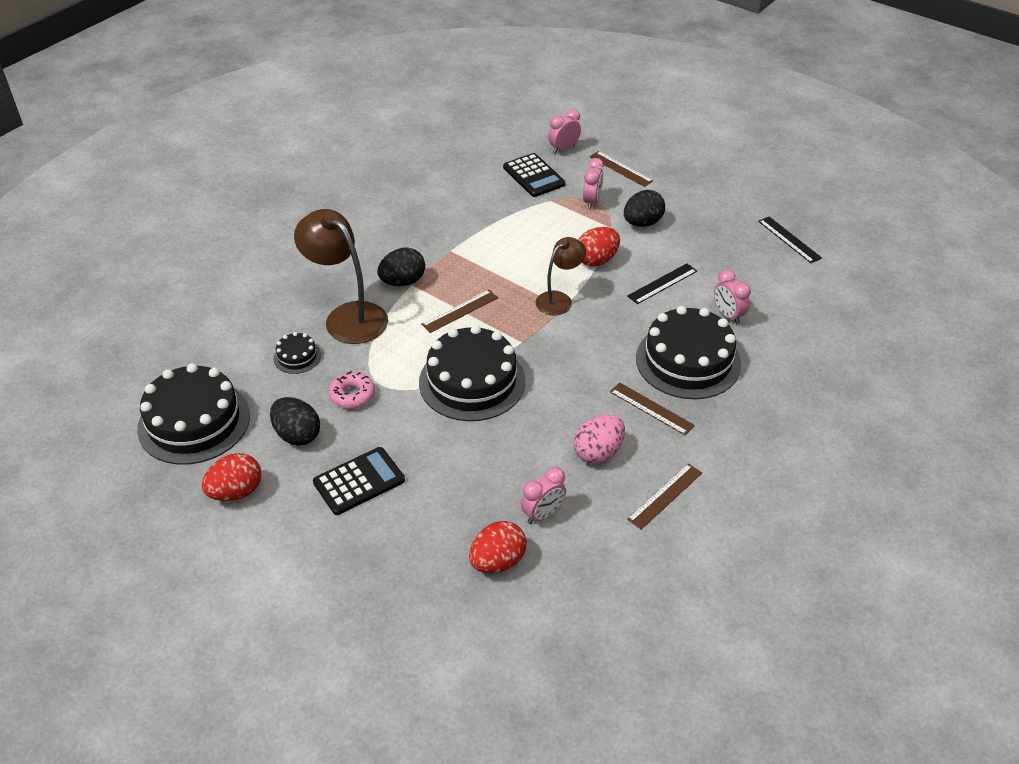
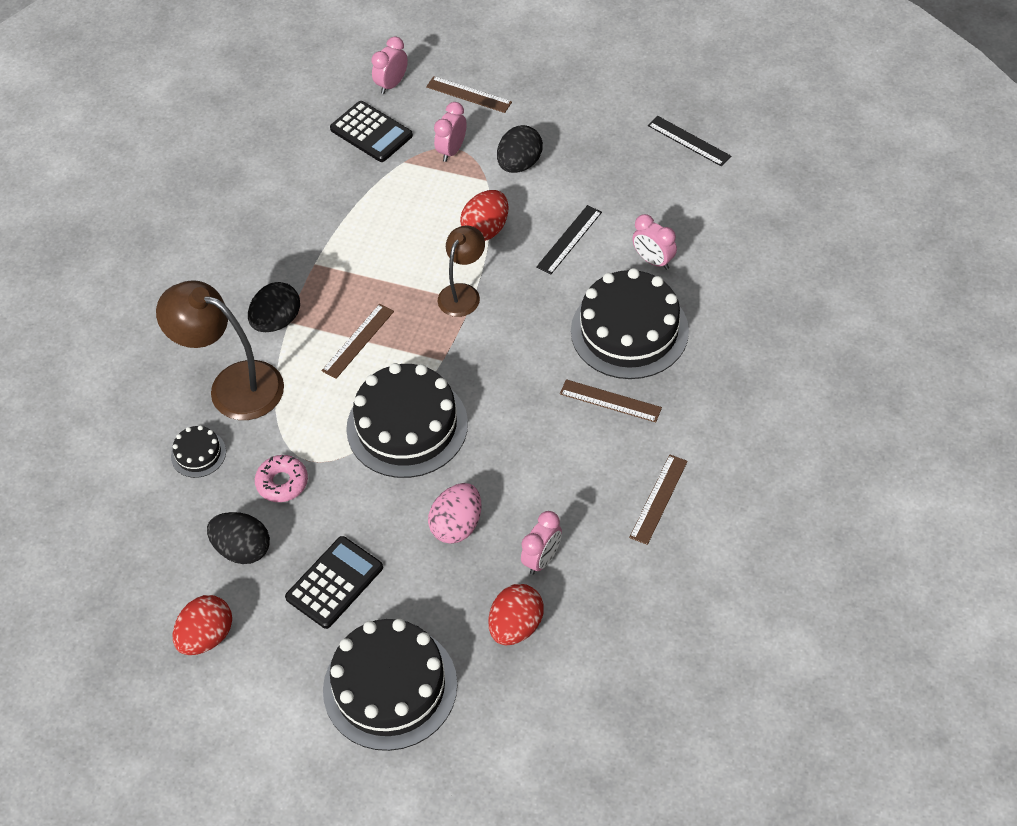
camera: 15 degrees left, 10 degrees up
black cake [137,363,250,465] -> black cake moved to [323,619,457,751]
pink egg [573,415,625,464] -> pink egg moved to [428,483,481,544]
pink clock [583,158,604,210] -> pink clock turned 150 degrees counterclockwise [434,102,467,162]

